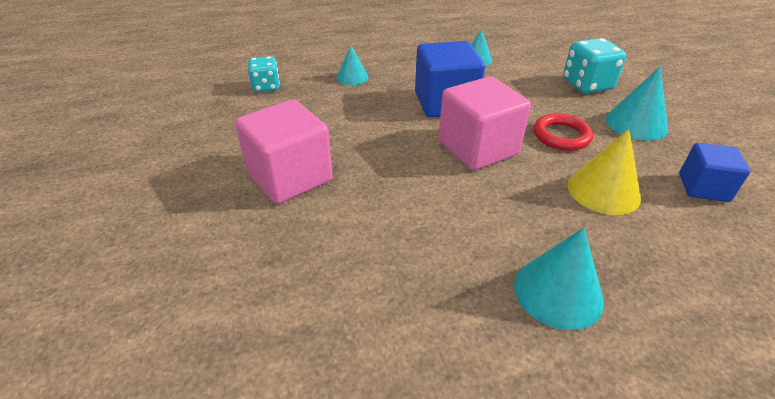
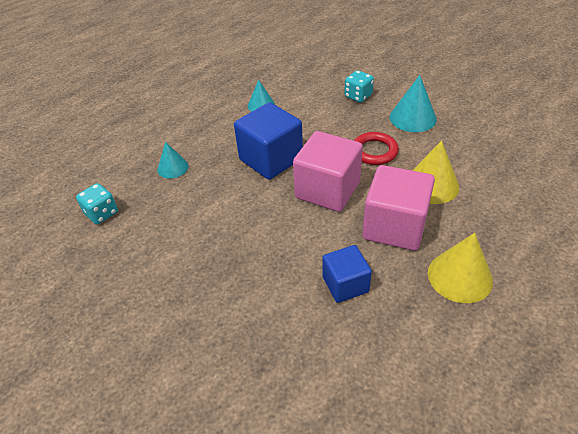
camera: 30 degrees left, 5 degrees up
pink cube [235,99,333,204] -> pink cube moved to [362,165,435,251]
turquoise cone [514,228,604,330] -> yellow cone [428,233,493,303]
turquoise dice [563,38,626,93] -> turquoise dice [344,70,374,103], size x0.66
blue cube [679,143,750,202] -> blue cube moved to [323,245,372,303]

